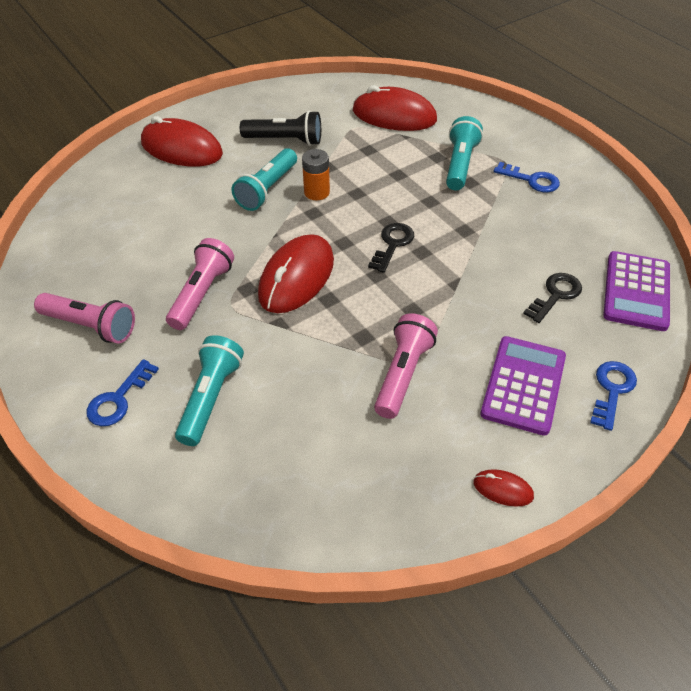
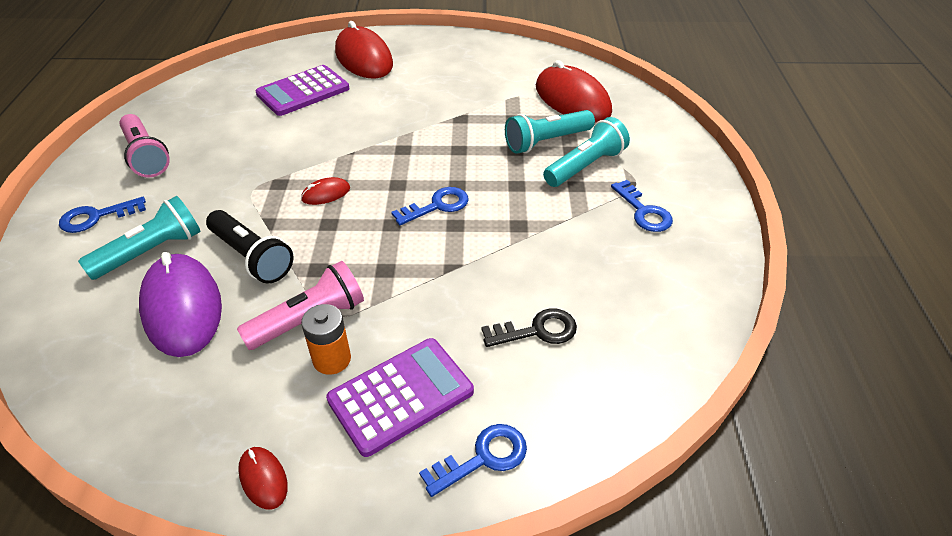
camera: 35 degrees right, 5 degrees down
pink flashlight [166,238,234,330] -> none
turquoise flashlight [232,148,297,211] -> turquoise flashlight moved to [505,110,595,154]
black flashlight [240,110,321,146] -> black flashlight moved to [206,210,293,284]
red mouse [258,234,334,313] -> red mouse [301,177,350,205], size x0.45
orange battery [302,149,330,200] -> orange battery moved to [301,304,351,375]
black key [368,223,414,273] -> blue key [391,187,469,225]
purple calculator [603,251,670,331] -> purple calculator moved to [256,65,349,116]
none -> purple mouse [139,252,222,357]

